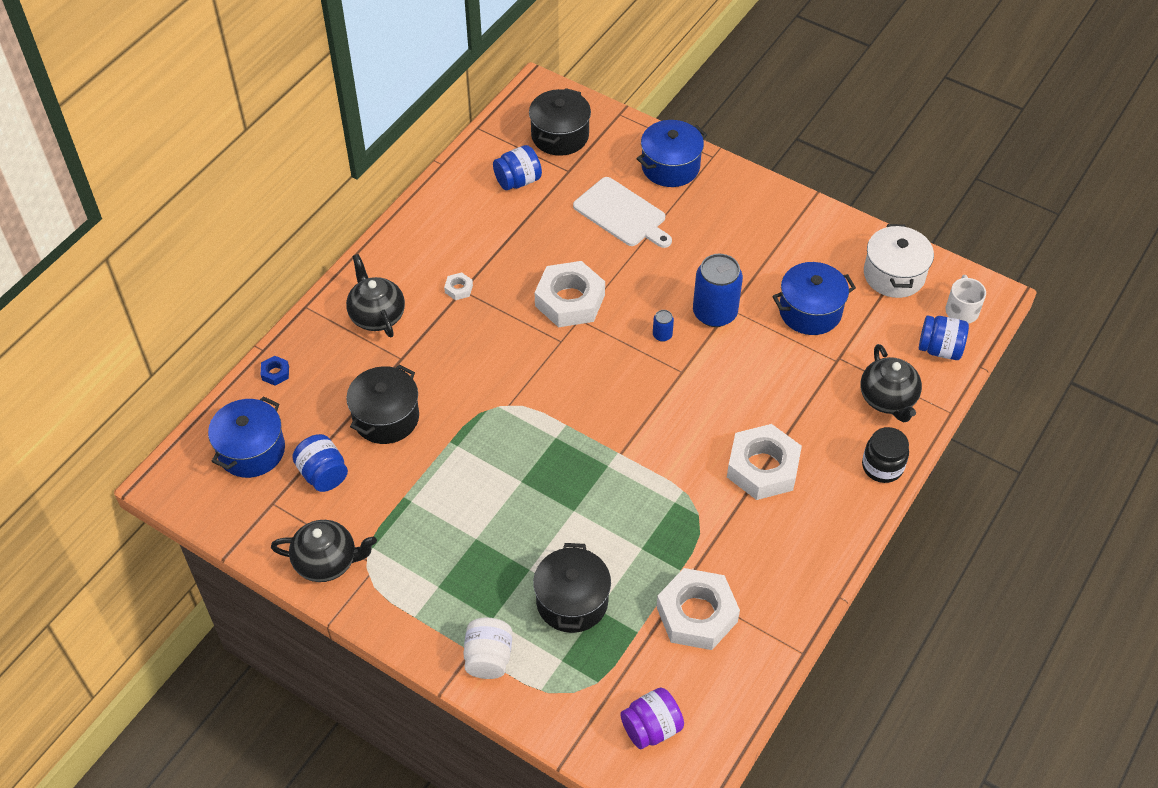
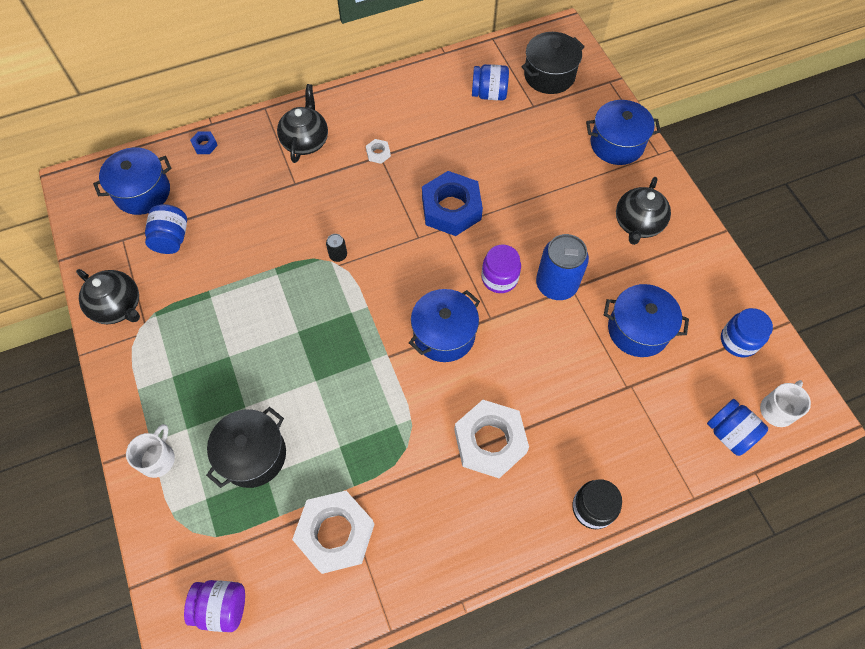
camera: 35 degrees right, 10 degrees up
black pot [346,365,419,444] -> none
white jar [463,618,513,679] -> white mug [126,424,175,478]
white nut [535,261,605,327] -> blue nut [422,171,483,236]
white cutting board [573,177,672,248] -> none
blue can [653,310,674,342] -> purple jar [482,244,521,293]
black teapot [860,344,922,422] -> black teapot moved to [616,177,671,245]
white pot [864,224,934,298] -> blue jar [721,308,773,357]
none -> black can [326,234,347,262]
none -> blue pot [409,289,480,362]

